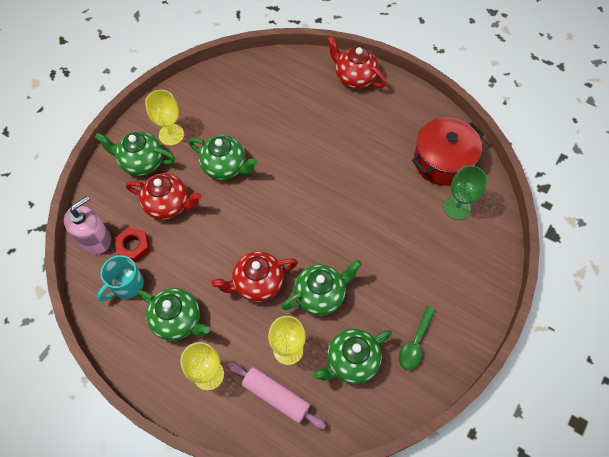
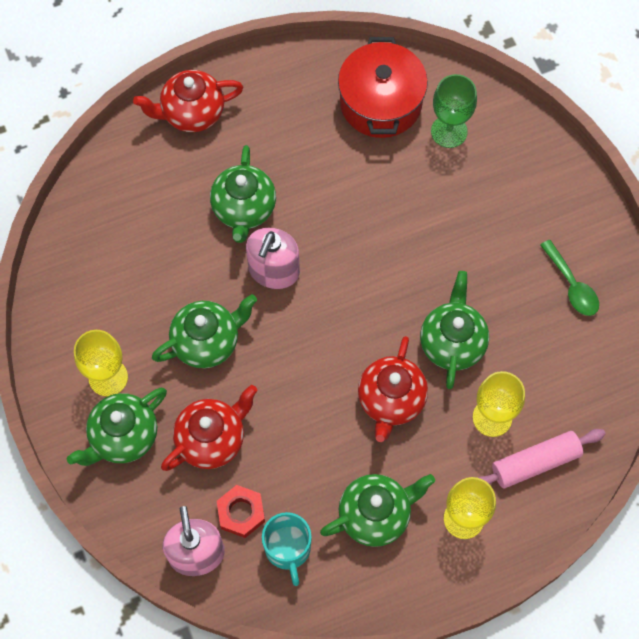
camera: 55 degrees left, 5 degrees up
green teapot [313,329,392,384] -> green teapot moved to [210,145,276,243]
none -> pink soap dispenser [246,228,300,289]

